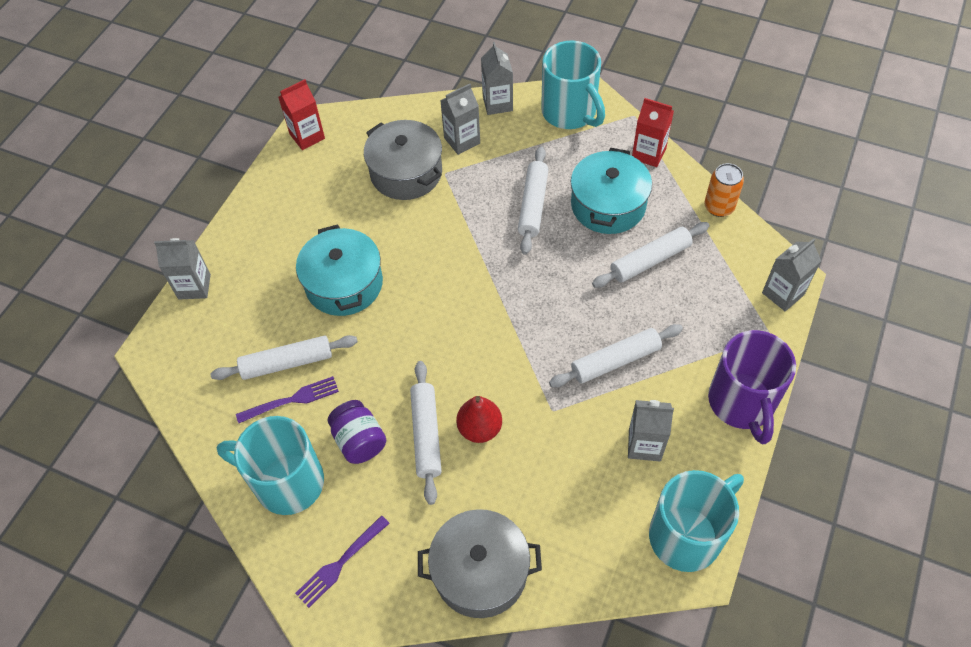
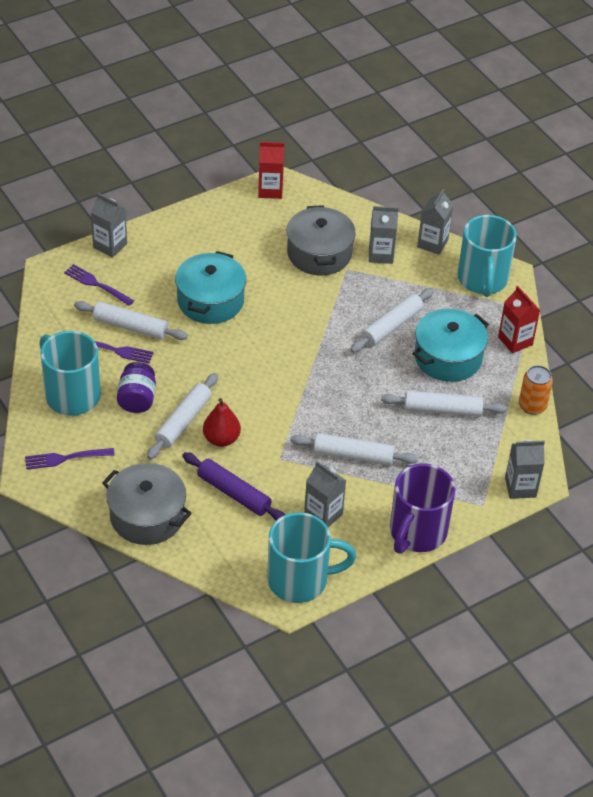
camera: 30 degrees right, 10 degrees down
none -> purple fork [64,264,134,306]
none -> purple rolling pin [182,452,285,521]

